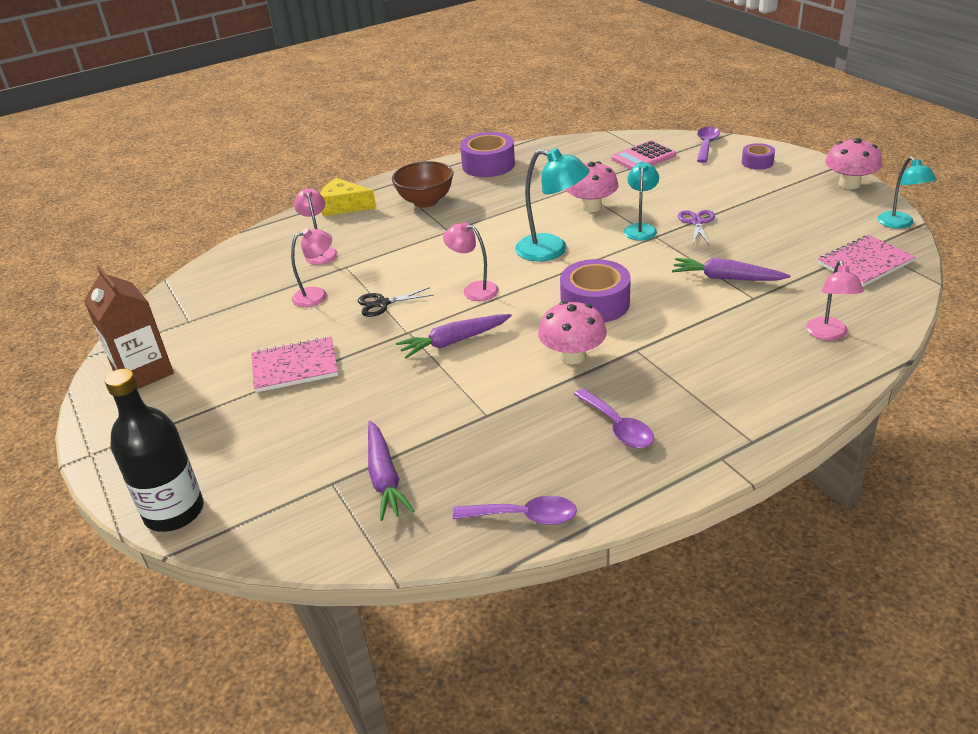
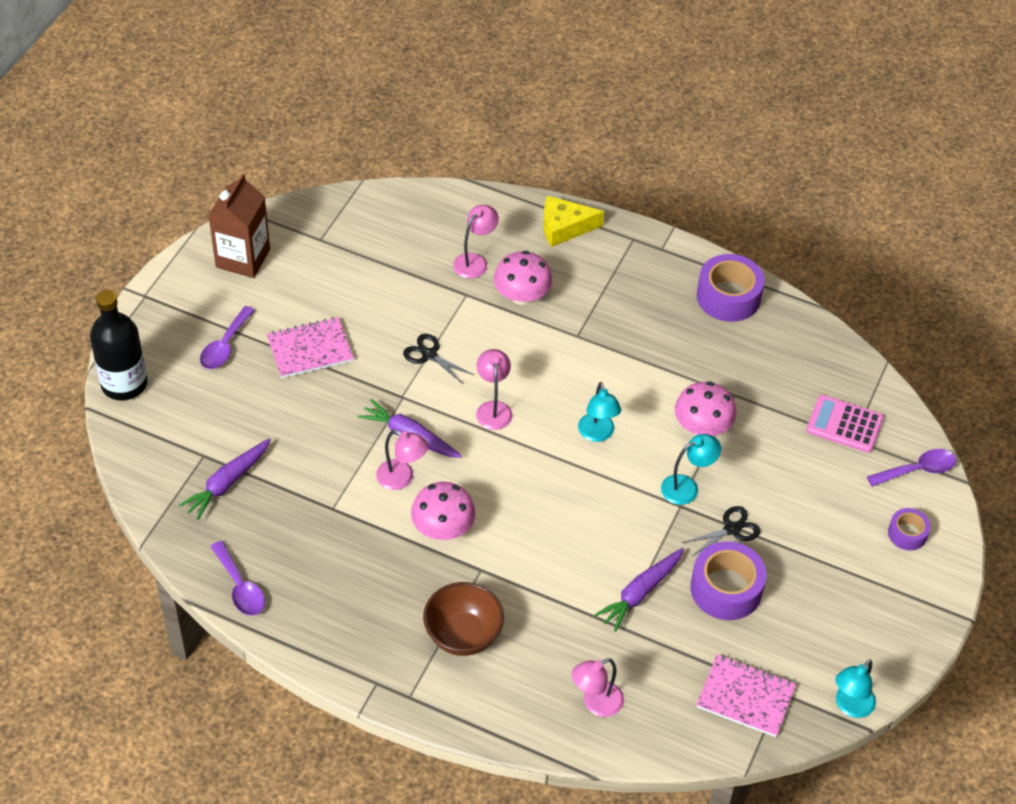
camera: 50 degrees right, 15 degrees up
pink notebook [251,336,338,392] -> pink notebook turned 60 degrees counterclockwise [267,317,354,378]
pink lamp [291,228,332,307] -> pink lamp moved to [376,430,428,490]
yellow cheese [320,178,376,216] -> yellow cheese turned 75 degrees counterclockwise [543,195,604,247]
brown bowl [392,161,454,208] -> brown bowl moved to [423,582,504,656]
turquoise lamp [515,148,590,262] -> turquoise lamp [578,382,621,442], size x0.65
purple tape [560,259,631,323] -> purple tape moved to [690,541,767,620]
purple spoon [574,388,654,448] -> purple spoon moved to [200,306,255,369]
purple carrot [672,258,791,281] -> purple carrot turned 120 degrees counterclockwise [594,548,684,632]
purple scissors [678,210,715,245] -> black scissors [682,506,760,556]
pink mushroom [825,138,882,189] -> pink mushroom moved to [494,251,552,305]

